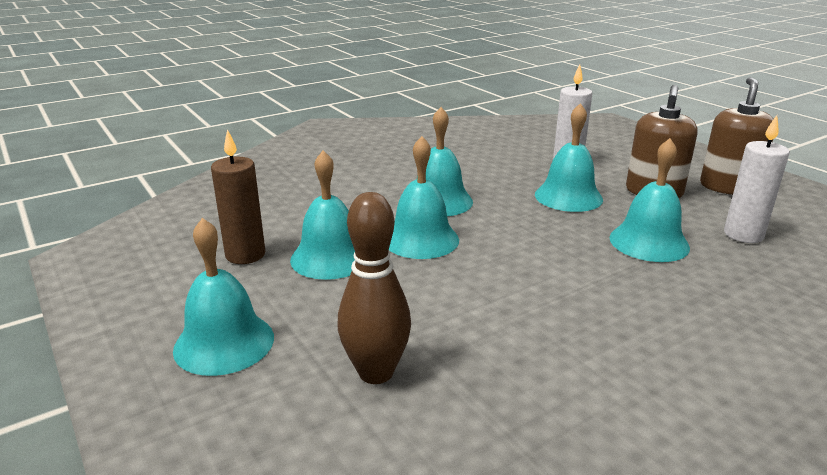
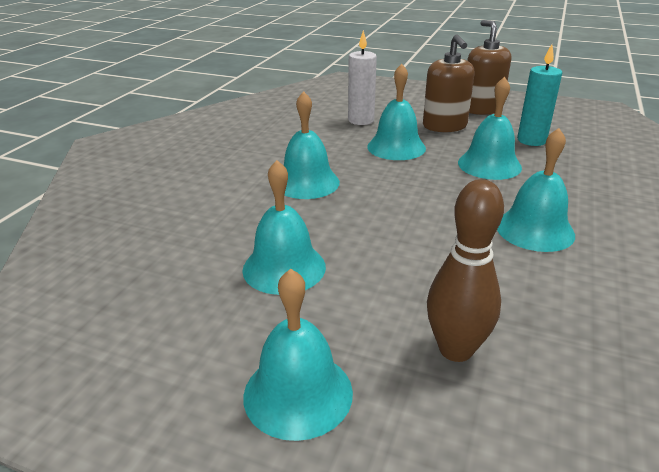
camera: 35 degrees left, 5 degrees up
brown candle [211,129,265,264] -> none
turquoise bell [389,136,459,259] -> turquoise bell moved to [497,128,575,252]
white candle [724,115,790,243] -> turquoise candle [517,44,562,146]

